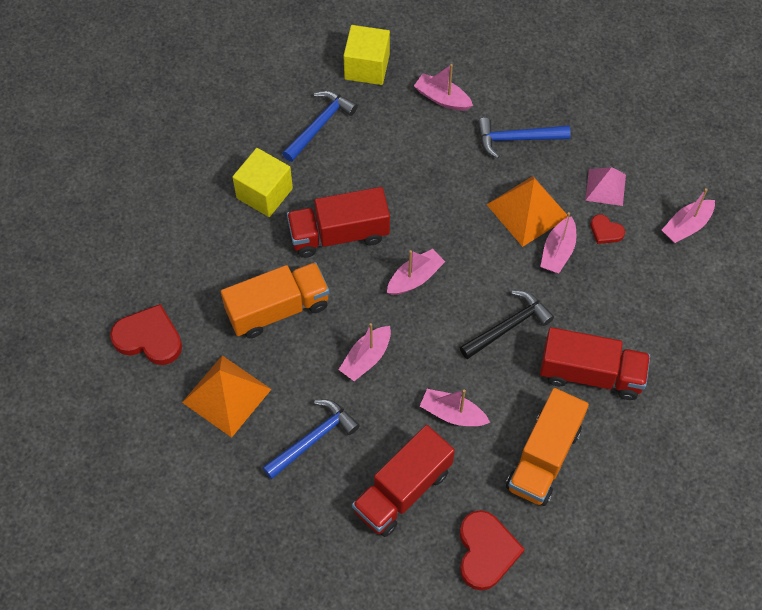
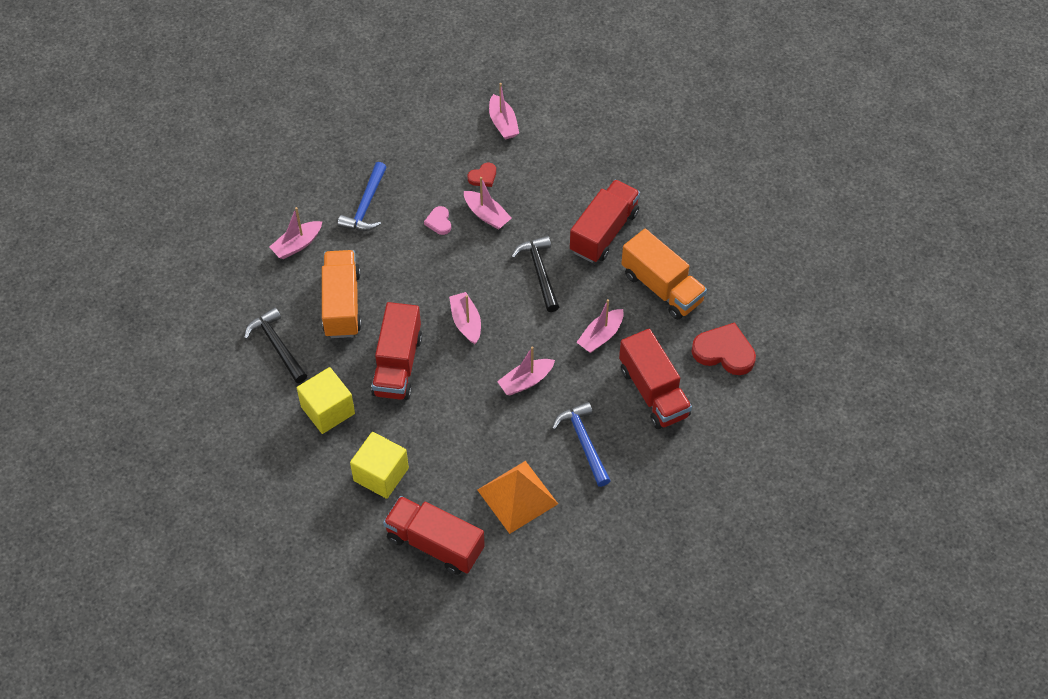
camera: 70 degrees left, 5 degrees down
red heart [110,304,182,365] -> red truck [383,496,485,575]
orange truck [221,262,329,338] -> orange truck moved to [322,250,362,338]
blue hammer [282,91,358,162] -> black hammer [244,307,307,383]
pink boat [339,323,391,381] -> pink boat turned 90 degrees clockwise [497,346,555,395]
yellow cube [343,25,390,85] -> yellow cube moved to [350,432,409,499]
orange pyramid [486,176,567,247] -> pink heart [424,206,451,235]
pink pyramid [585,167,626,206] -> none

